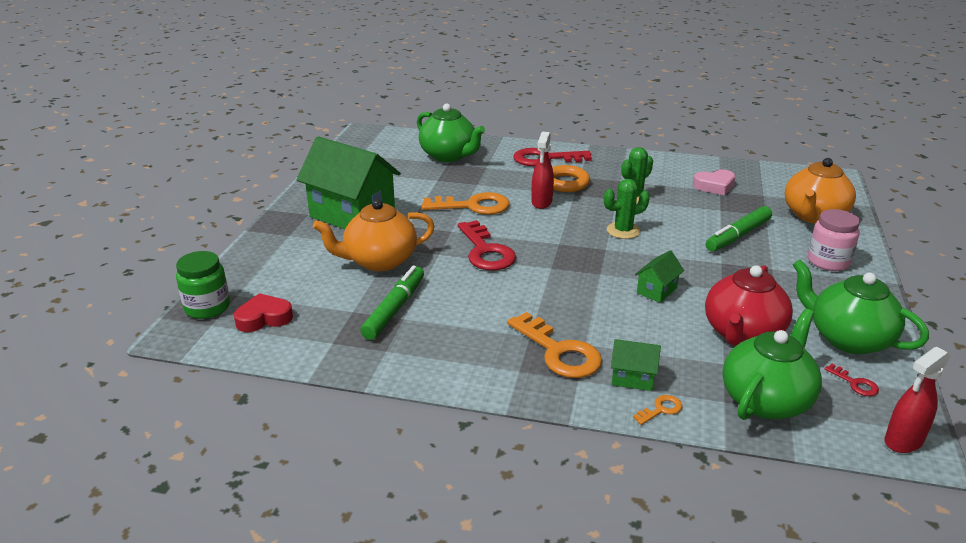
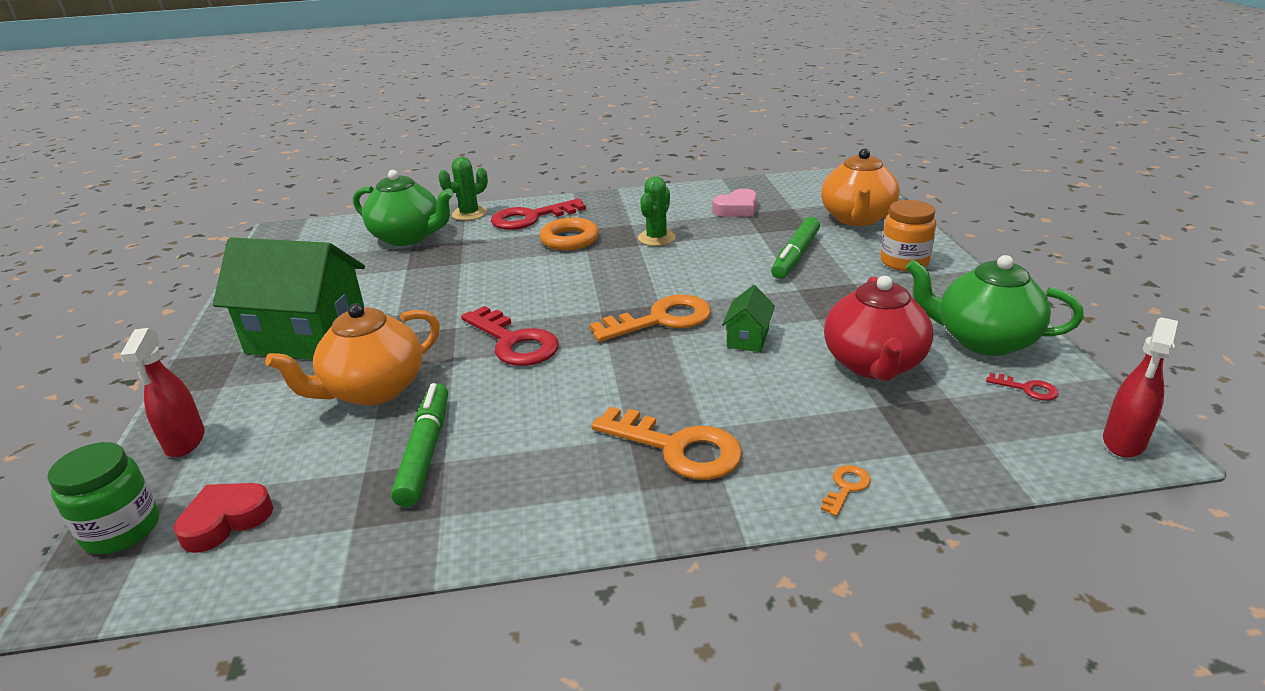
camera: 20 degrees left, 0 degrees up
orange key [422,192,510,215] -> orange key moved to [590,294,711,342]
red spray bottle [532,132,554,209] -> red spray bottle moved to [120,328,205,457]
green cactus [604,179,650,239] -> green cactus moved to [438,157,488,221]
green house [611,339,661,391] -> none
green teapot [722,309,822,420] -> none
pink jar [808,209,860,271] -> orange jar [880,200,936,271]

